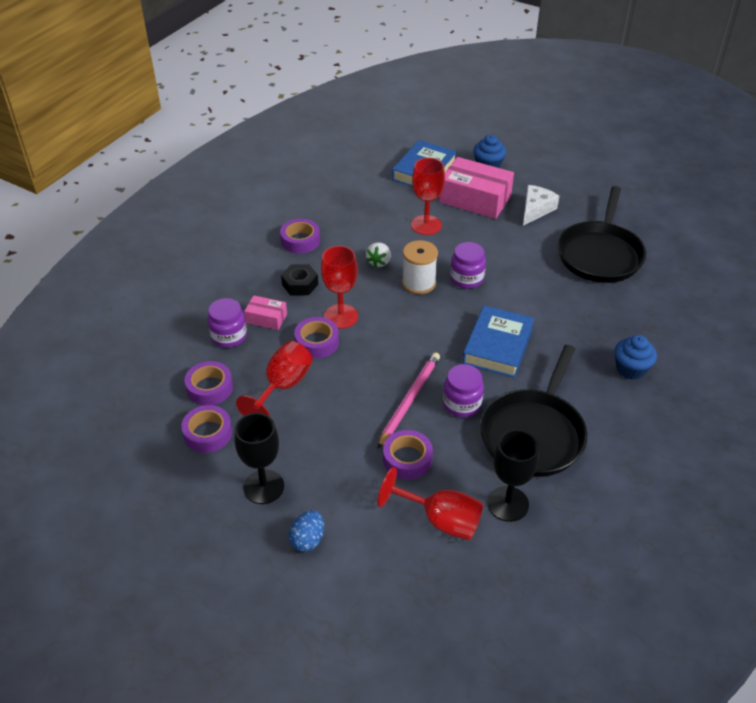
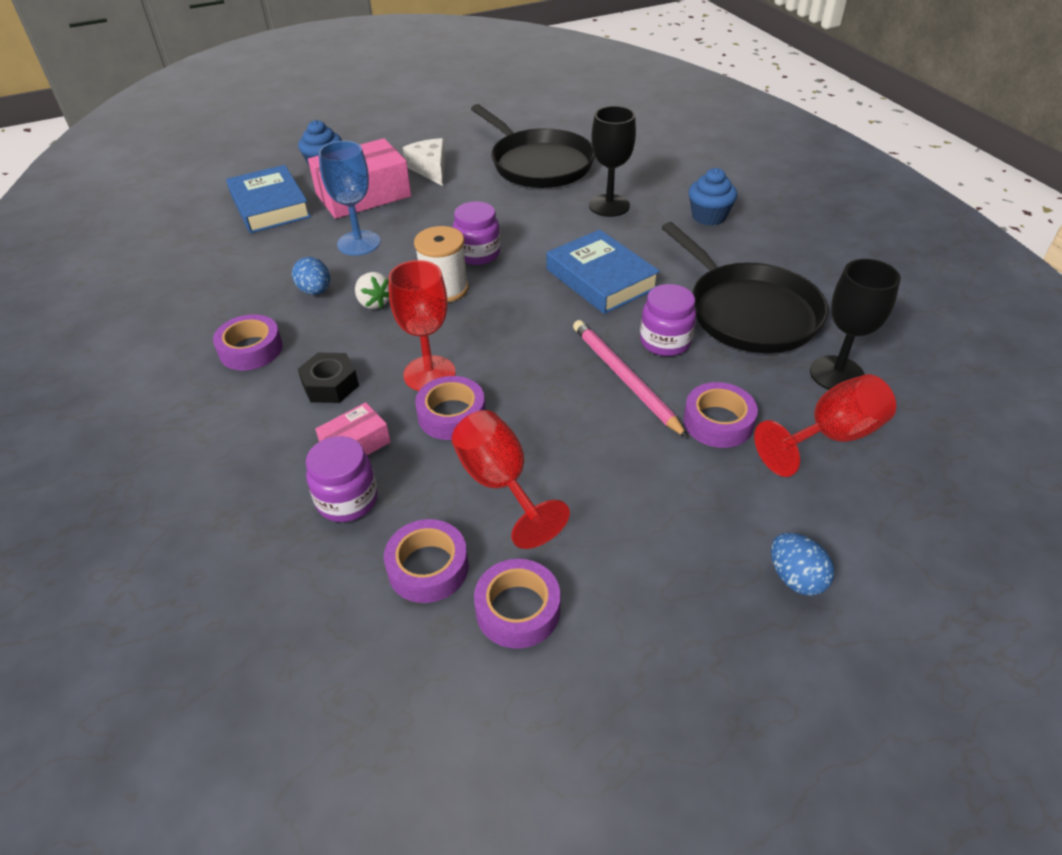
camera: 55 degrees left, 0 degrees up
black goblet [235,413,284,504] -> black goblet moved to [589,106,636,217]
red goblet [411,158,445,235] -> blue goblet [319,141,380,256]
none -> blue egg [292,257,330,295]

